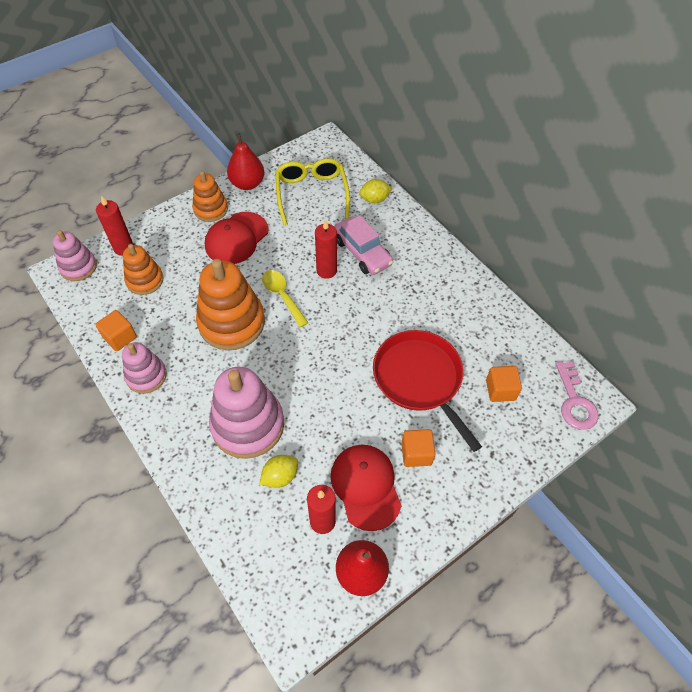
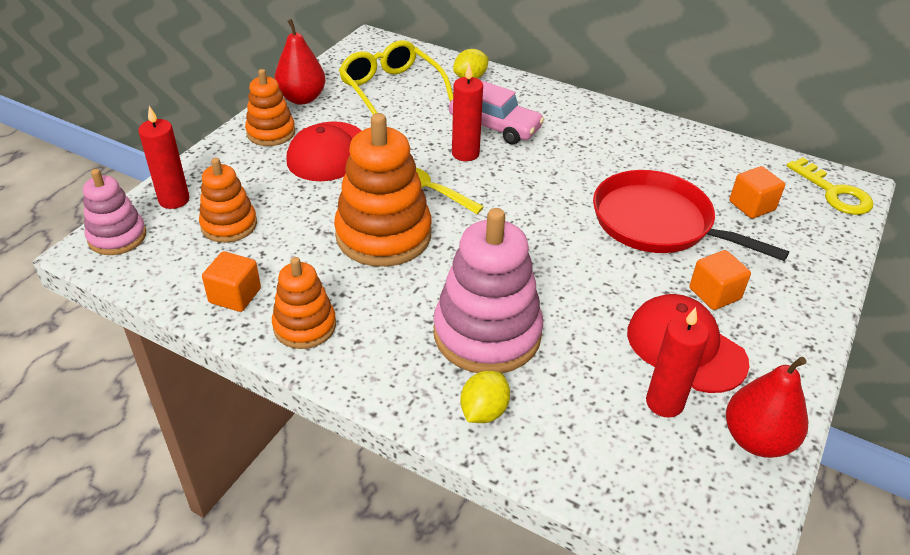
camera: 25 degrees left, 15 degrees down
pink stacking toy [122,342,167,394] -> orange stacking toy [272,257,336,349]
yellow lemon [259,455,298,488] -> yellow lemon moved to [460,371,510,423]
pink key [556,361,599,430] -> yellow key [787,158,873,215]

